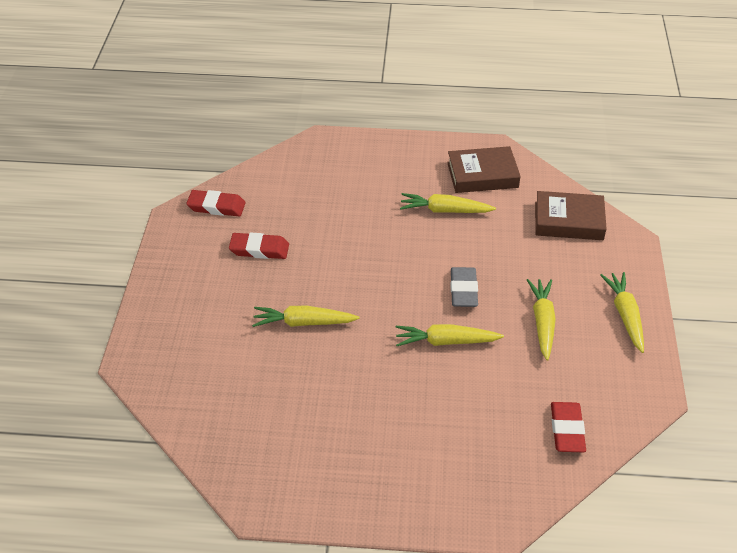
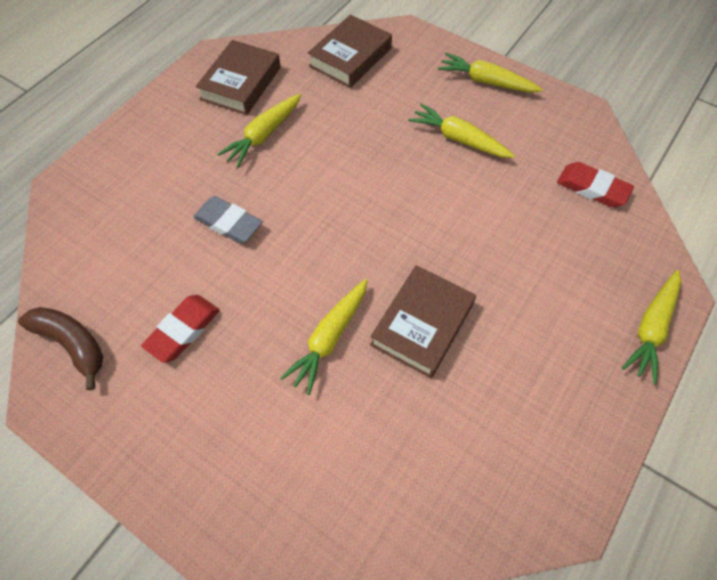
camera: 60 degrees left, 15 degrees up
red eraser [186,190,245,216] -> brown banana [18,307,103,390]
yellow carrot [396,324,504,346] -> yellow carrot moved to [622,270,681,384]
grey eraser [450,267,478,307] -> grey eraser moved to [193,196,263,244]
none -> brown book [370,265,476,378]

